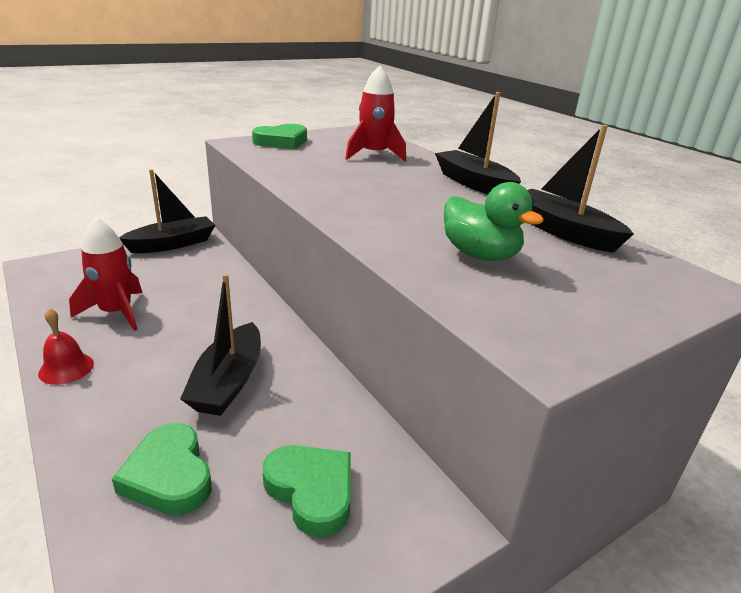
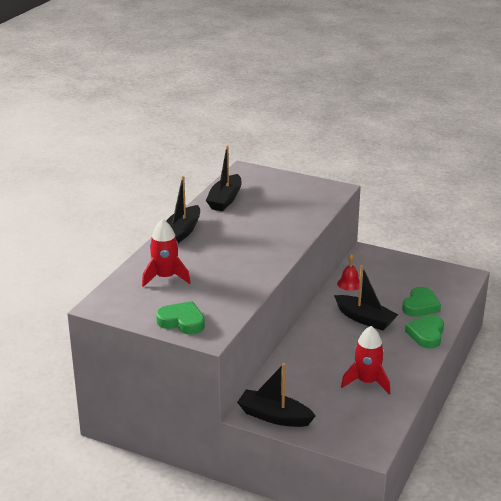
camera: 120 degrees left, 0 degrees up
red bell [38,308,94,385] -> red bell moved to [337,253,360,291]
black boat [180,274,261,416] -> black boat turned 60 degrees clockwise [334,265,398,331]
green heart [263,445,351,537] -> green heart moved to [405,315,444,349]
green duck [444,182,544,261] -> none

